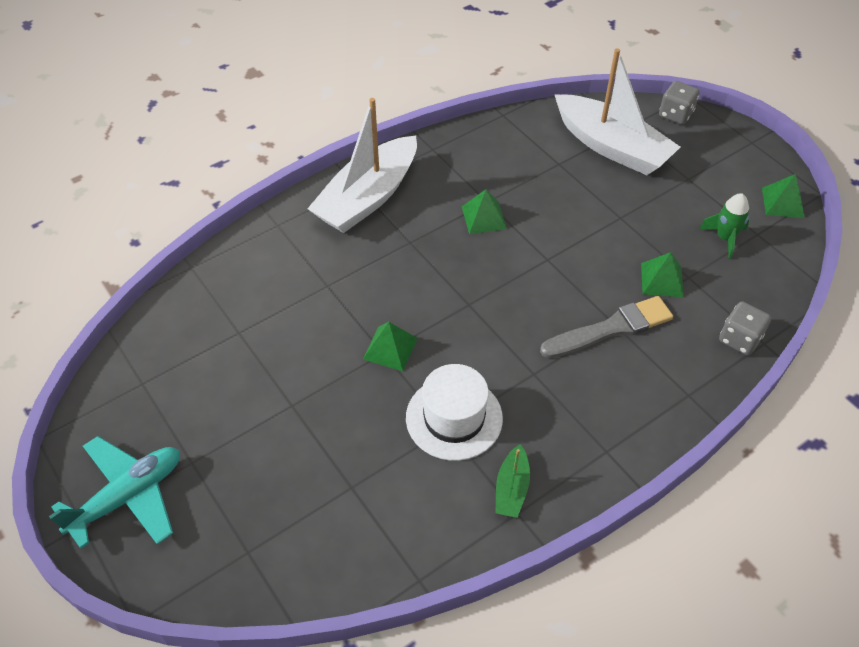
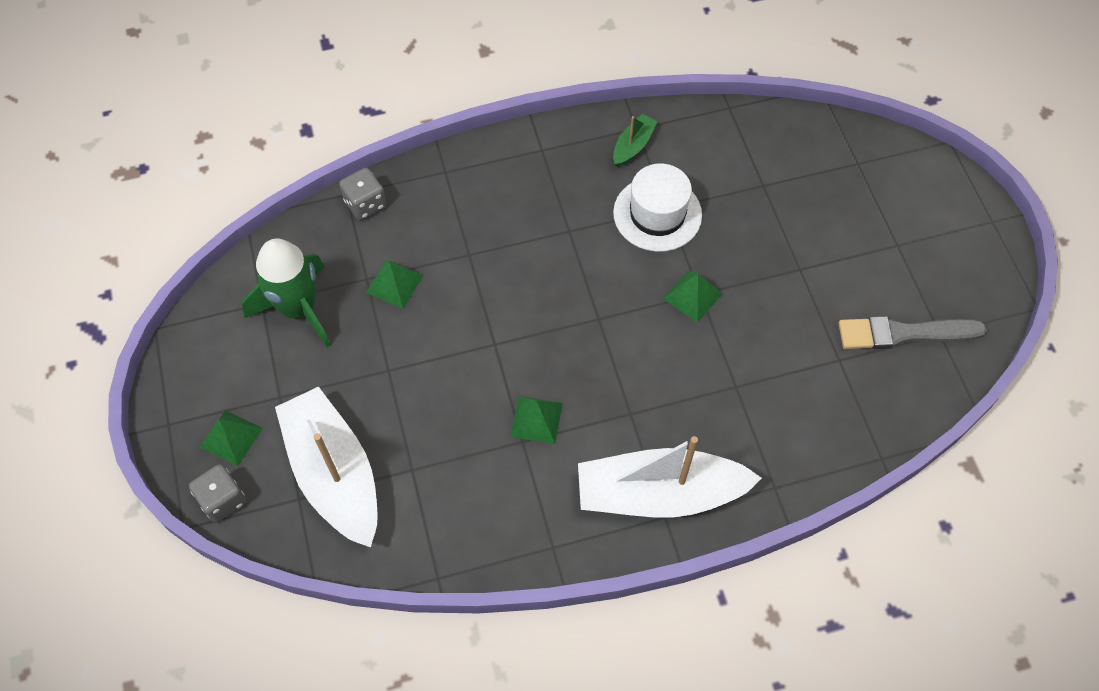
camera: 160 degrees left, 10 degrees up
turquoise plane [49,436,180,549] -> none
white boat [307,98,417,233] -> white boat turned 150 degrees counterclockwise [578,436,762,517]
grey brush [540,296,673,358] -> grey brush moved to [839,316,987,349]
green rocket [699,193,749,259] -> green rocket [242,238,331,347], size x1.80
green pyramid [762,174,805,218] -> green pyramid moved to [200,410,263,466]

